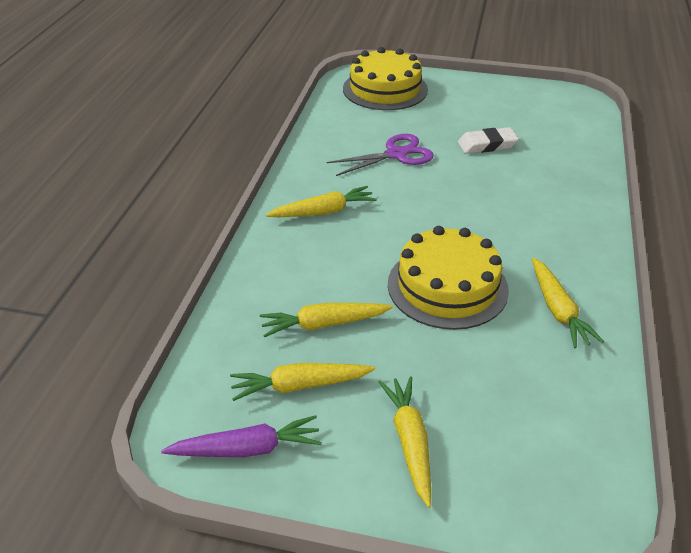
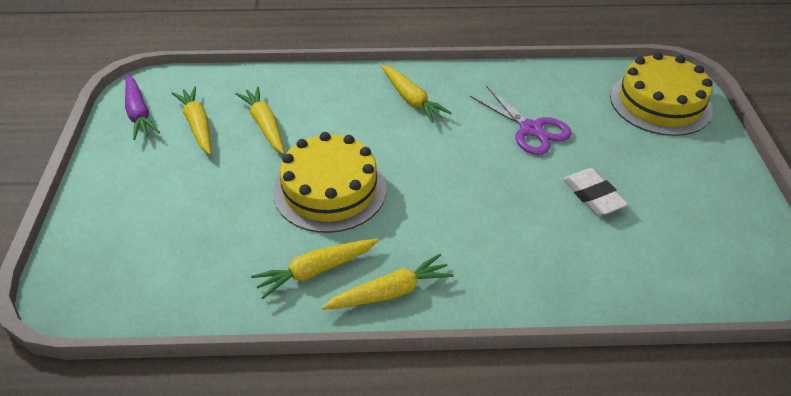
camera: 75 degrees right, 5 degrees up
yellow carrot [378,376,431,508] -> yellow carrot moved to [322,254,454,310]

